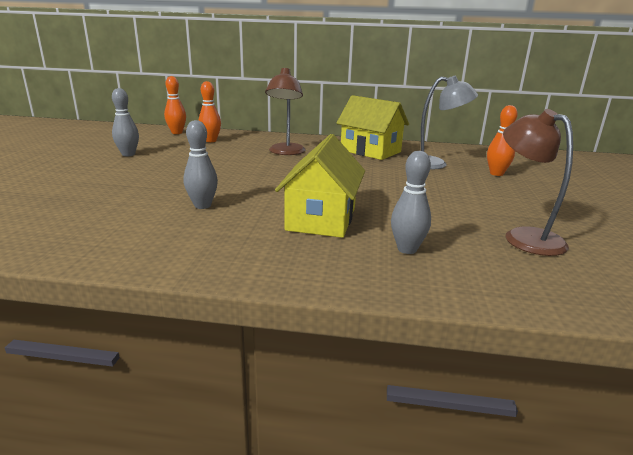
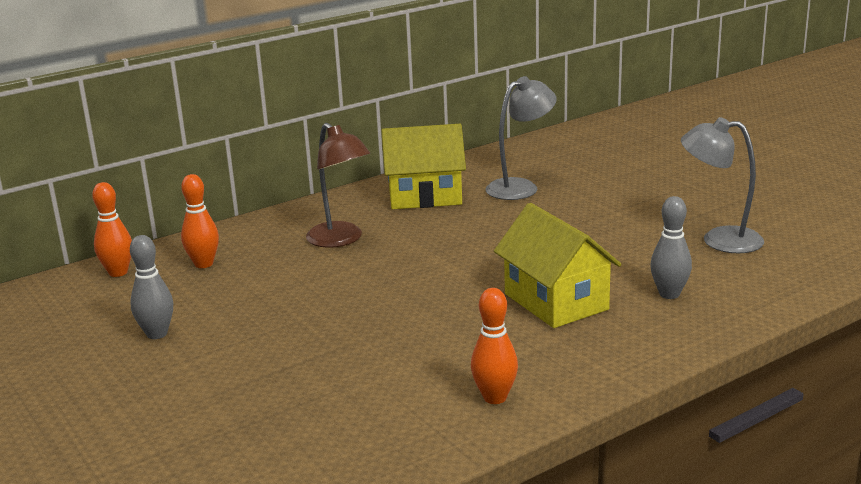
camera: 40 degrees left, 0 degrees up
grey bowling pin [184,120,218,209] -> none
orange bowling pin [487,105,518,176] -> orange bowling pin moved to [471,288,518,404]
brown lamp [503,109,573,256] -> grey lamp [681,117,764,253]

